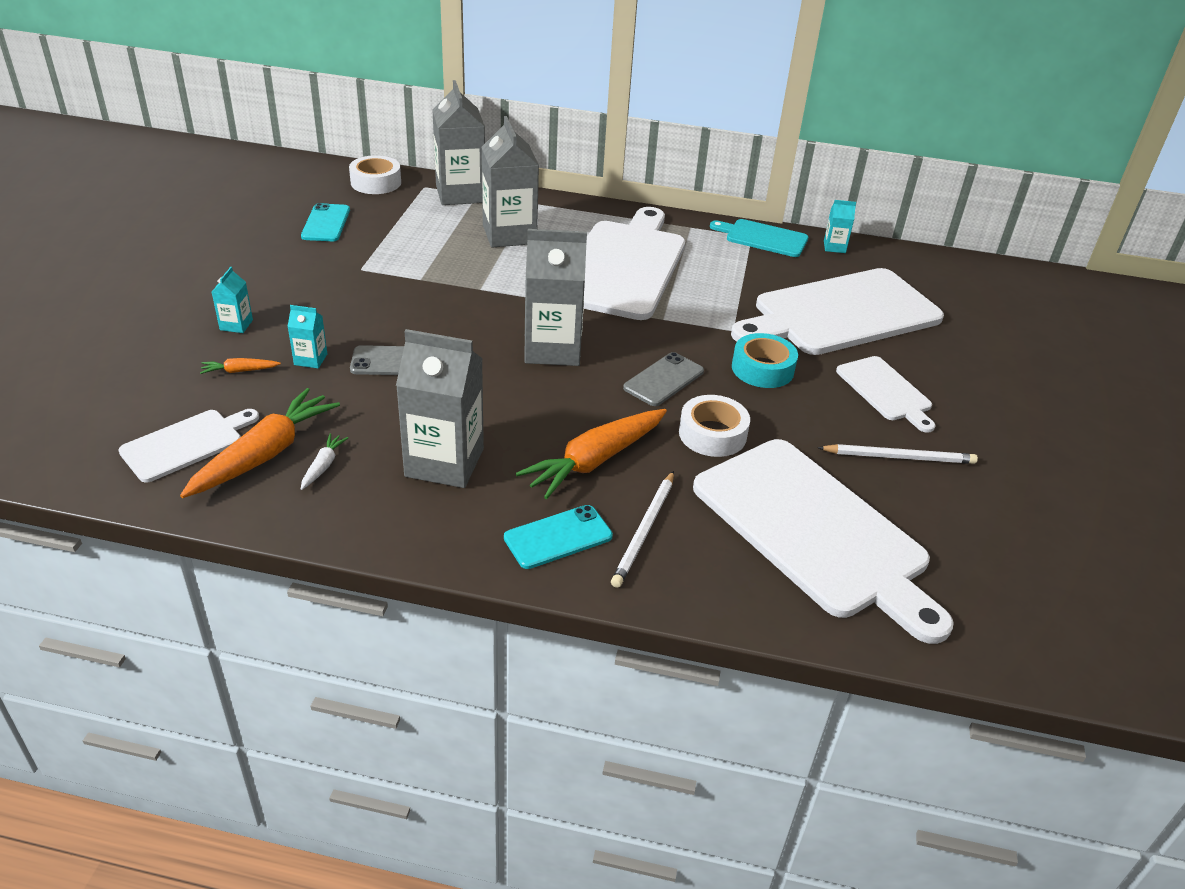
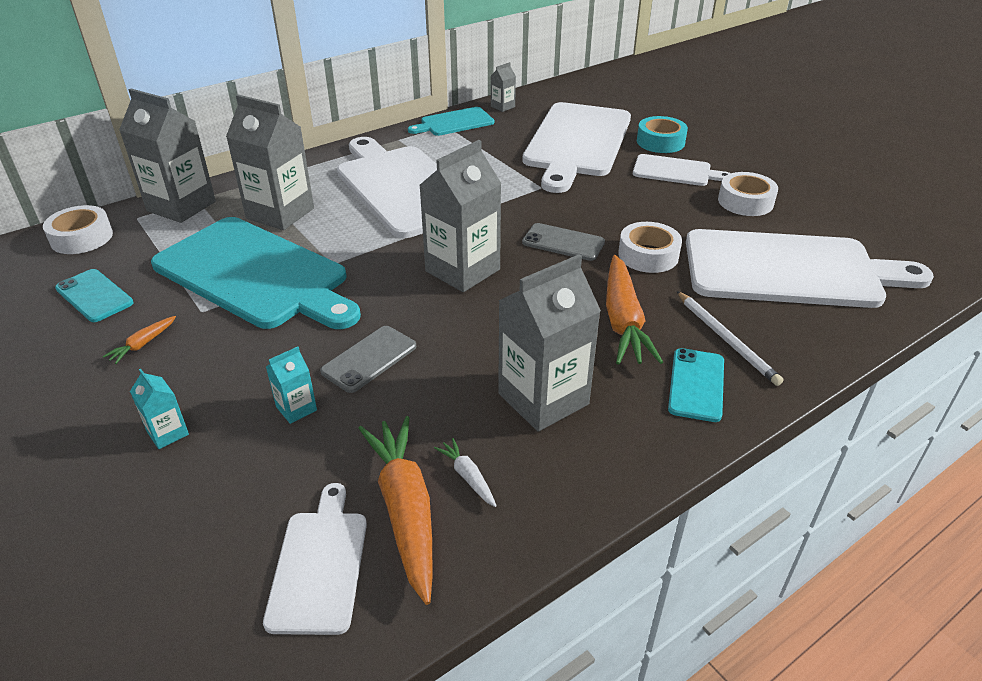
camera: 45 degrees left, 0 degrees up
orange carrot [200,358,281,374] -> orange carrot moved to [103,316,176,364]
grey phone [623,352,704,406] -> grey phone turned 60 degrees counterclockwise [522,223,605,261]
turquoise tape [732,333,798,388] -> turquoise tape moved to [637,116,688,153]
white pencil [818,444,978,464] -> white tape [718,172,778,216]
turquoise carton [824,200,856,253] -> grey carton [491,62,516,112]
none -> turquoise cutting board [151,217,361,329]

